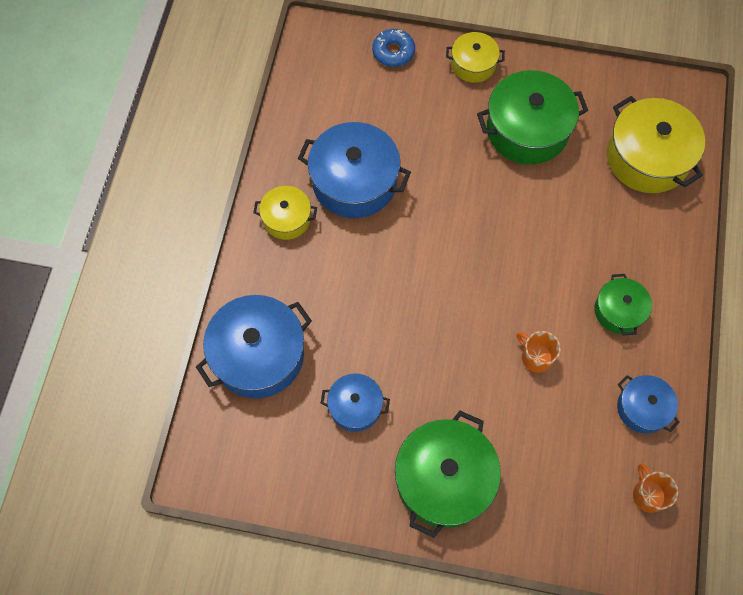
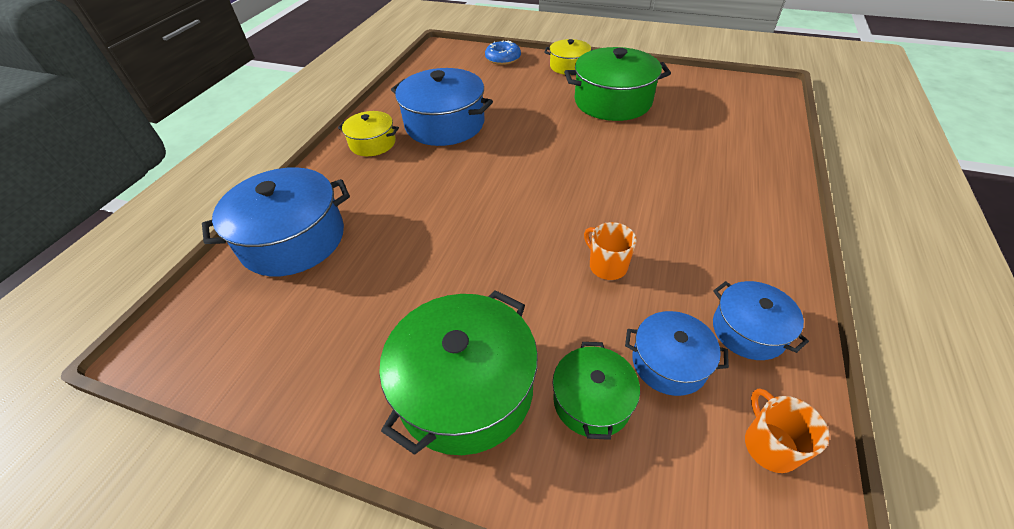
camera: 10 degrees right, 20 degrees down
blue pot [320,374,390,432] -> blue pot moved to [625,311,729,396]
green pot [594,274,652,336] -> green pot moved to [553,342,640,440]
yellow pot [607,96,705,193] -> none

